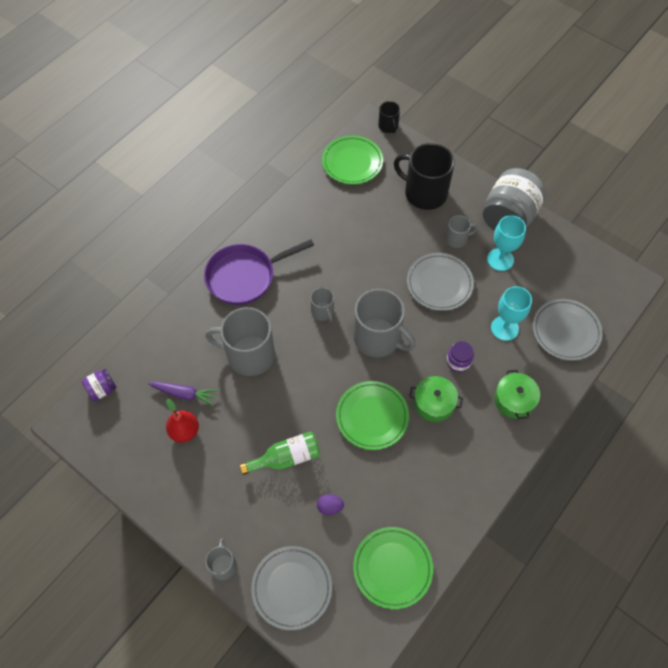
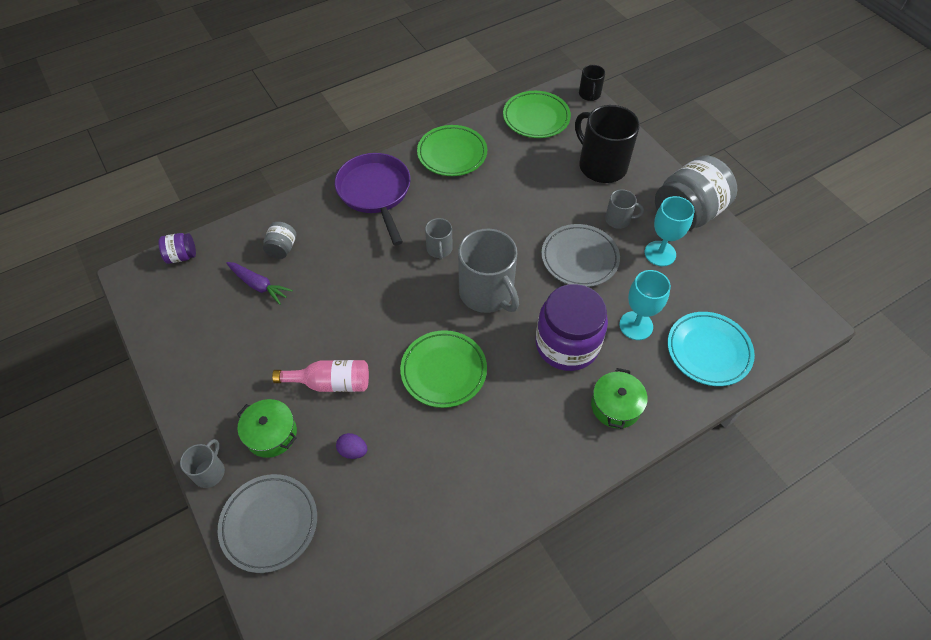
camera: 20 degrees right, 5 degrees down
red pear [166,399,199,442] -> none
purple pan [204,239,314,305] -> purple pan turned 75 degrees clockwise [335,153,411,246]
grey mug [205,307,275,376] -> none
green bottle [240,431,320,475] -> pink bottle [272,360,369,392]
green plate [353,527,433,609] -> green plate moved to [417,125,487,176]
green pot [409,376,463,422] -> green pot moved to [237,399,297,458]
purple jar [447,341,474,373] -> purple jar [536,284,608,371], size x2.17
grey plate [533,299,603,361] -> turquoise plate [668,312,755,386]
none -> grey jar [263,222,296,259]

